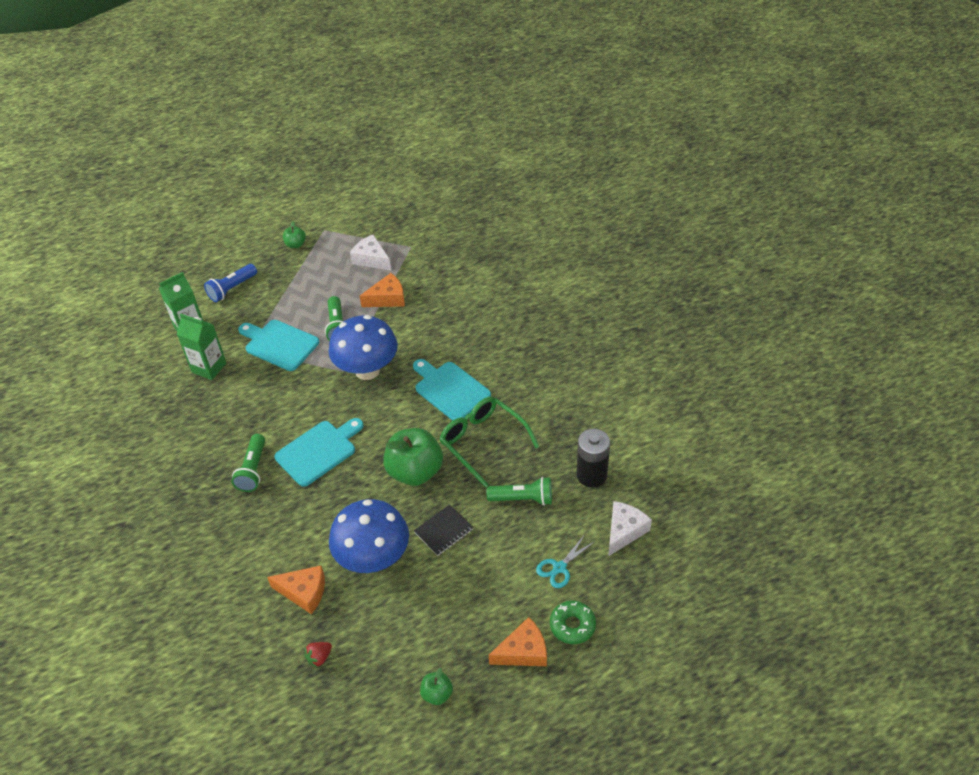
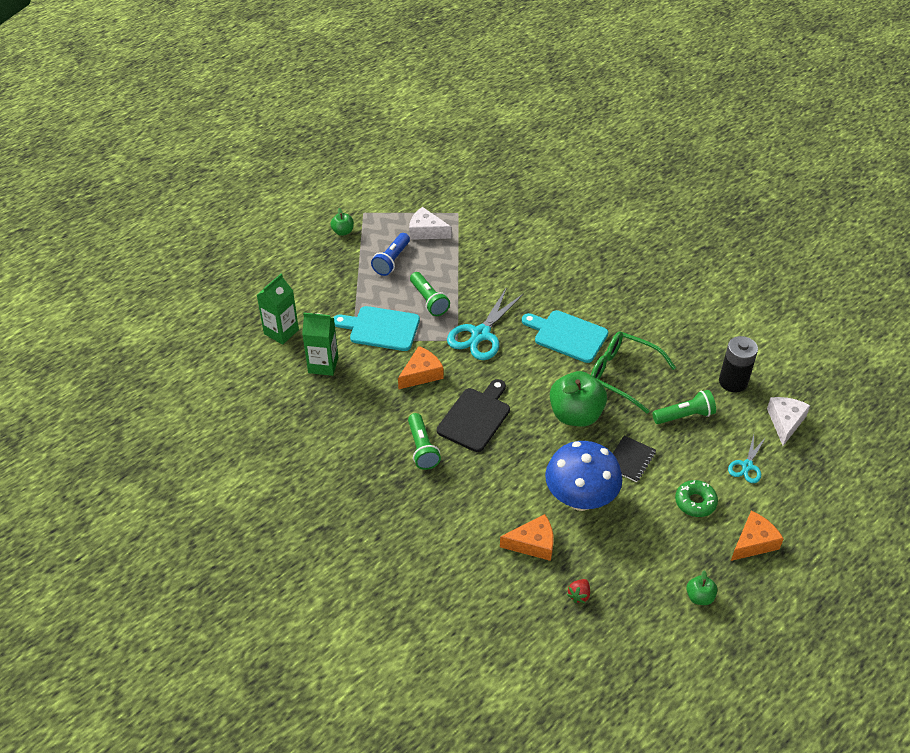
camera: 20 degrees left, 0 degrees up
blue flashlight [204,264,257,302] -> blue flashlight moved to [371,233,410,276]
turquoise cutting board [274,418,363,487] -> black cutting board [437,379,510,452]
blue mushroom [329,315,398,380] -> turquoise scissors [447,287,524,360]
orange cheese [360,273,405,307] -> orange cheese moved to [398,346,444,389]
green donut [550,601,596,644] -> green donut moved to [675,480,718,517]

